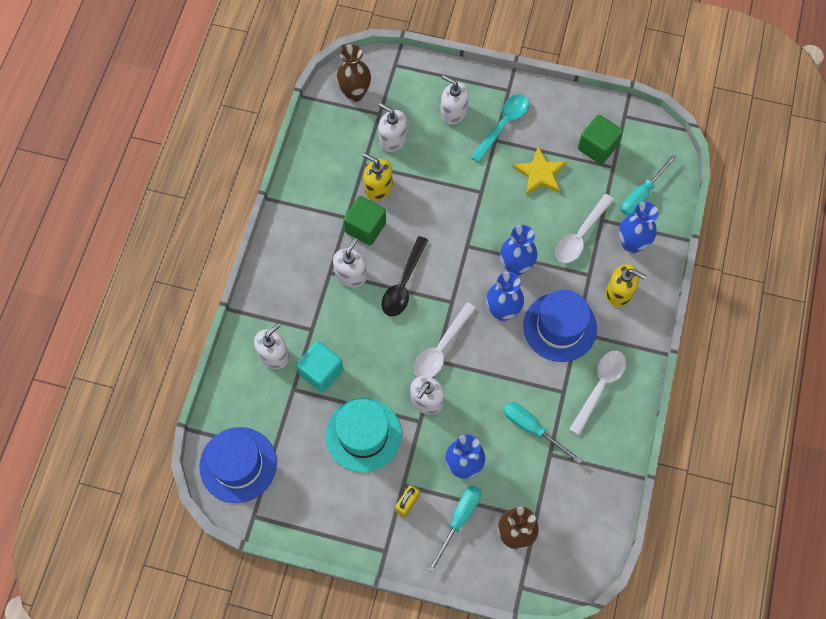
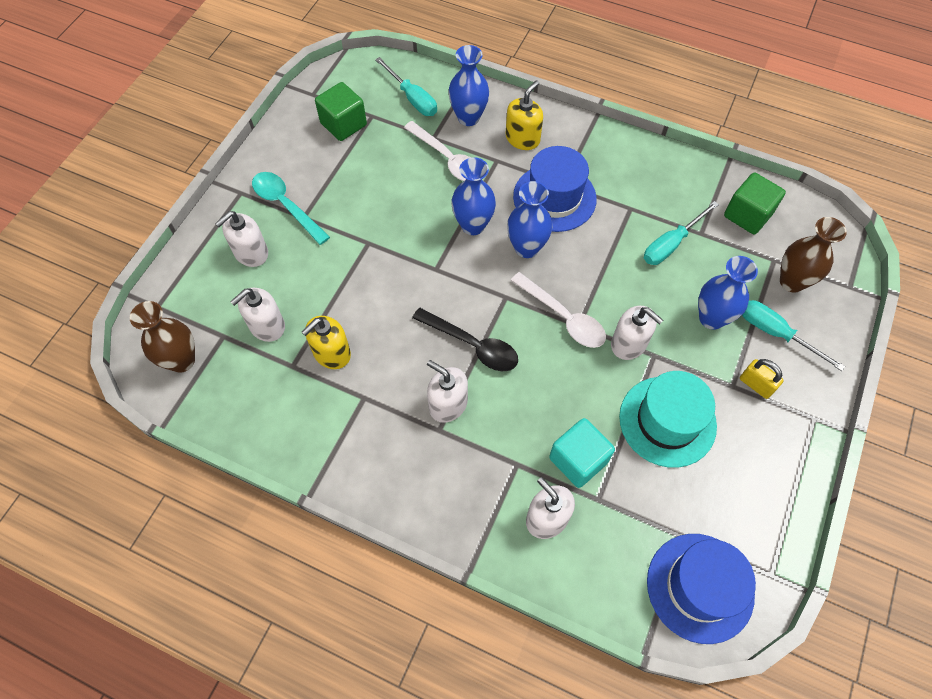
camera: 80 degrees left, 5 degrees down
green cube [343,196,386,245] -> green cube moved to [724,173,786,234]
yellow star [513,147,567,195] -> none
white spoon [569,350,626,436] -> none

